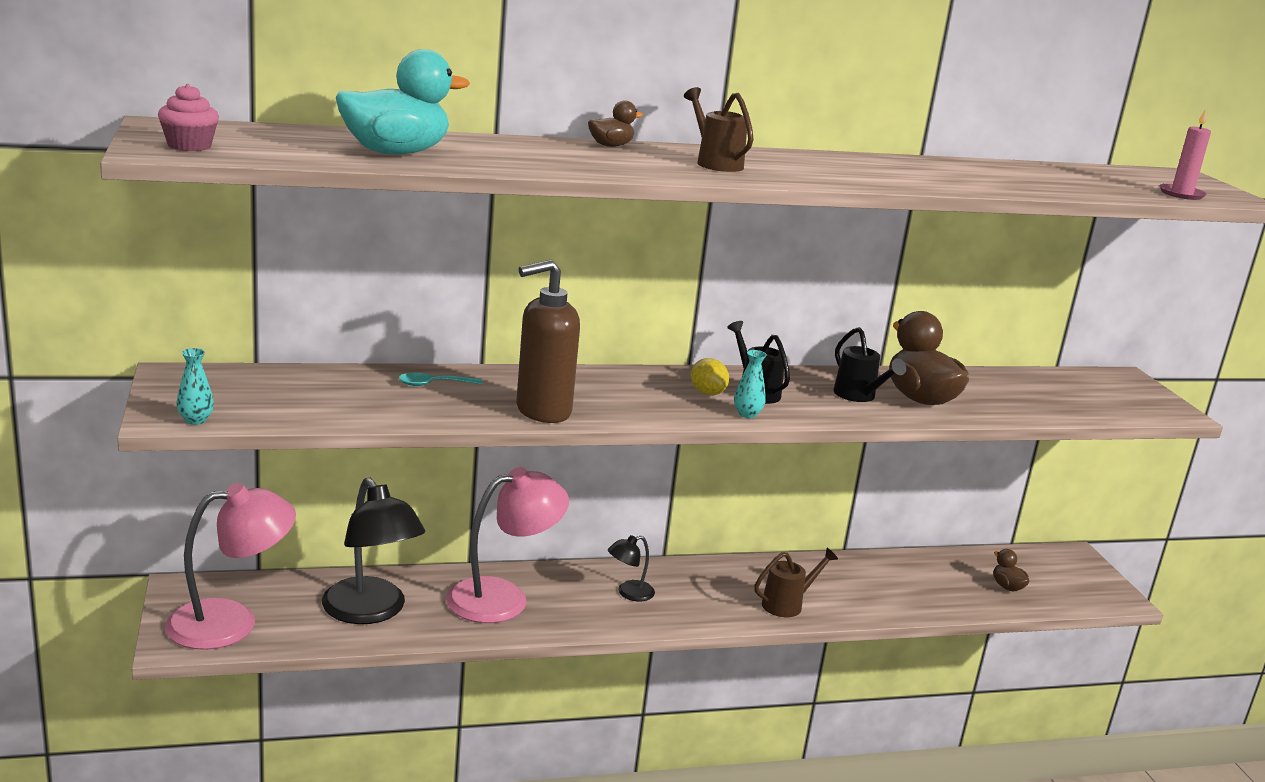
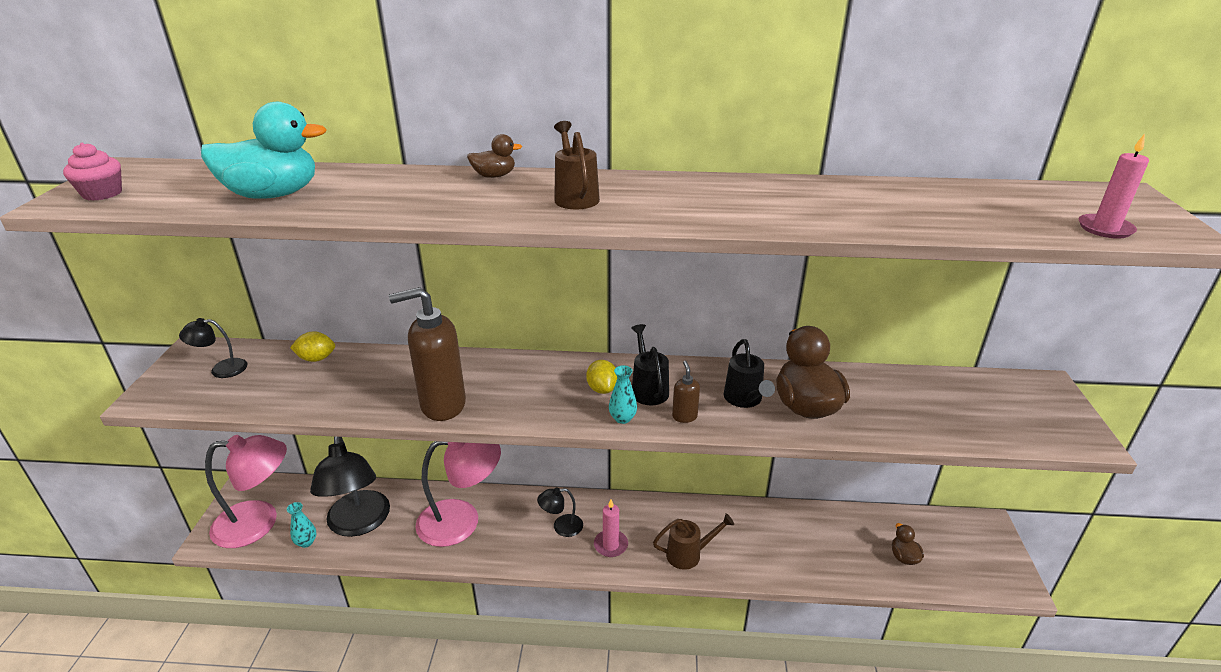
camera: 20 degrees right, 10 degrees up
turquoise vase [176,348,214,425] -> turquoise vase moved to [287,502,316,548]
turquoise spoon [399,373,482,386] -> none
none -> black lamp [179,318,248,378]
none -> yellow lemon [290,331,335,362]
none -> pink candle [594,500,628,557]
none -> brown soap dispenser [672,361,700,423]

